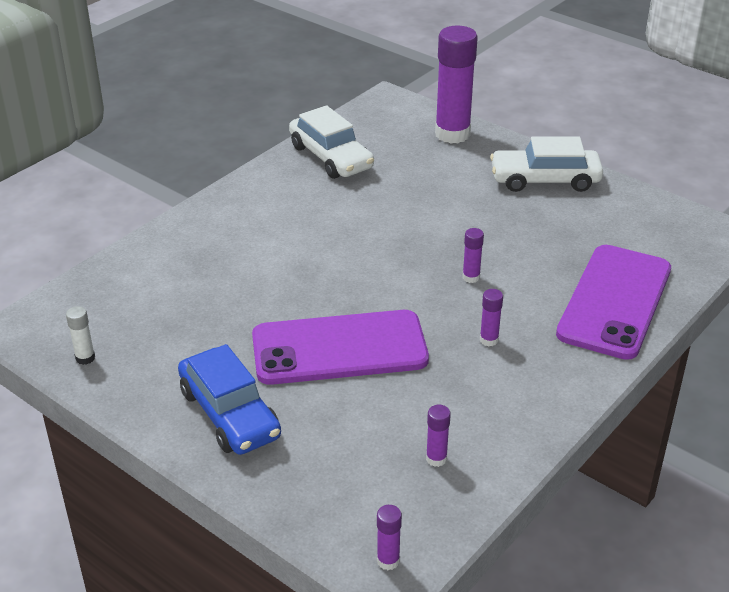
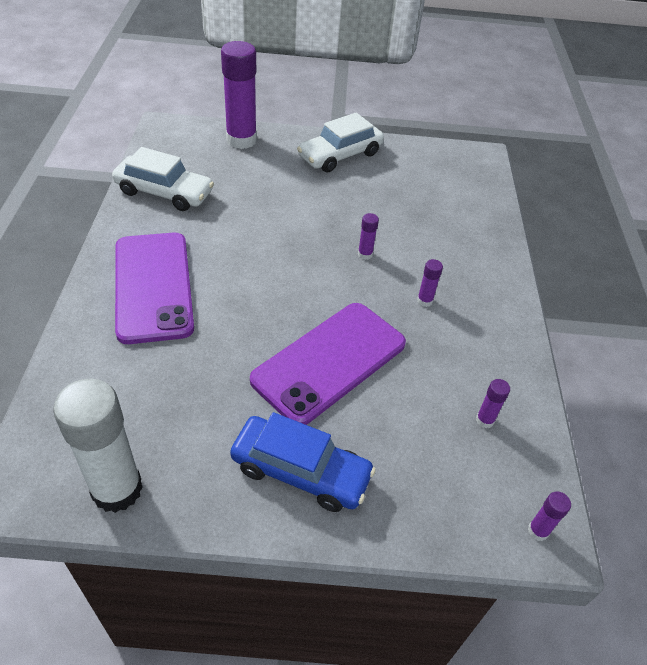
camera: 40 degrees left, 10 degrees up
white glue stick [66,306,95,365] -> white glue stick [53,379,143,513], size x2.36
purple phone [556,245,671,360] -> purple phone moved to [115,233,194,344]

